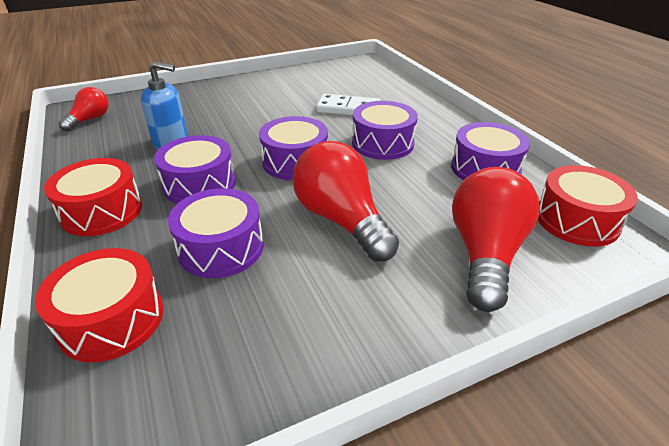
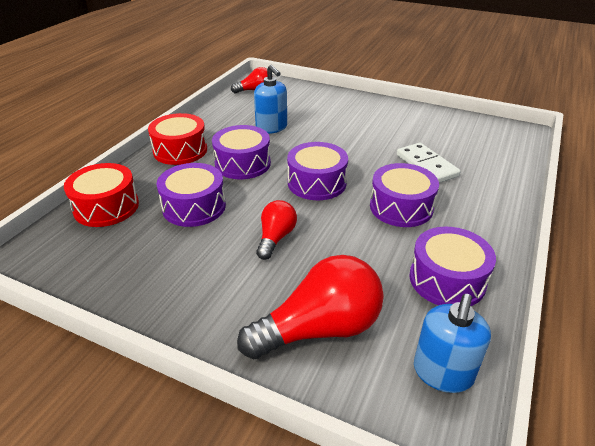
camera: 50 degrees right, 0 degrees up
red light bulb [292,141,399,262] -> red light bulb [256,200,297,260], size x0.55
red drum [538,165,638,247] -> blue soap dispenser [414,294,491,393]

